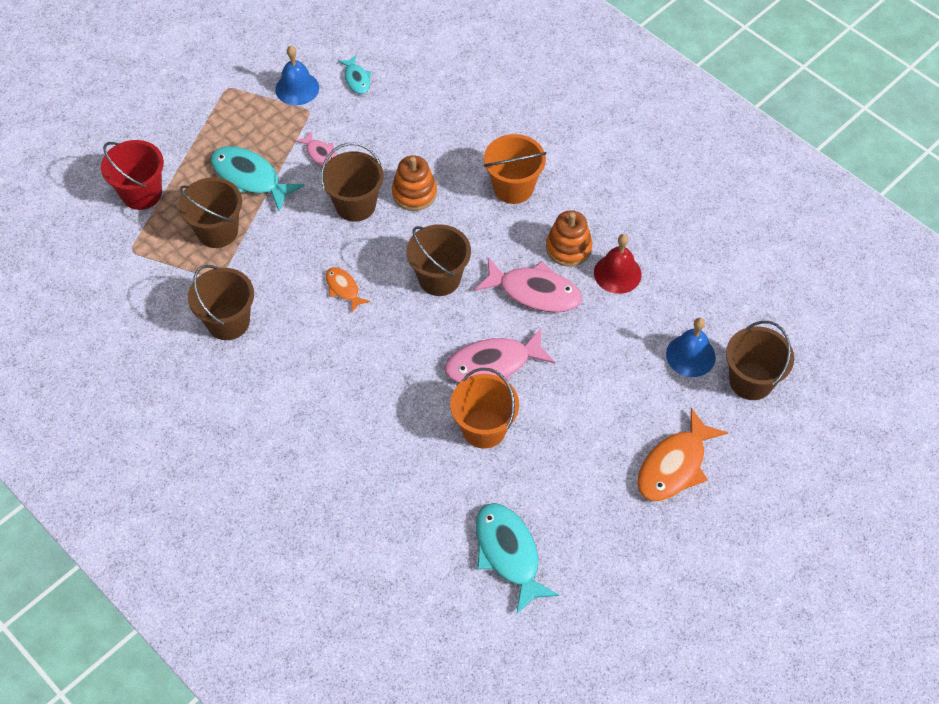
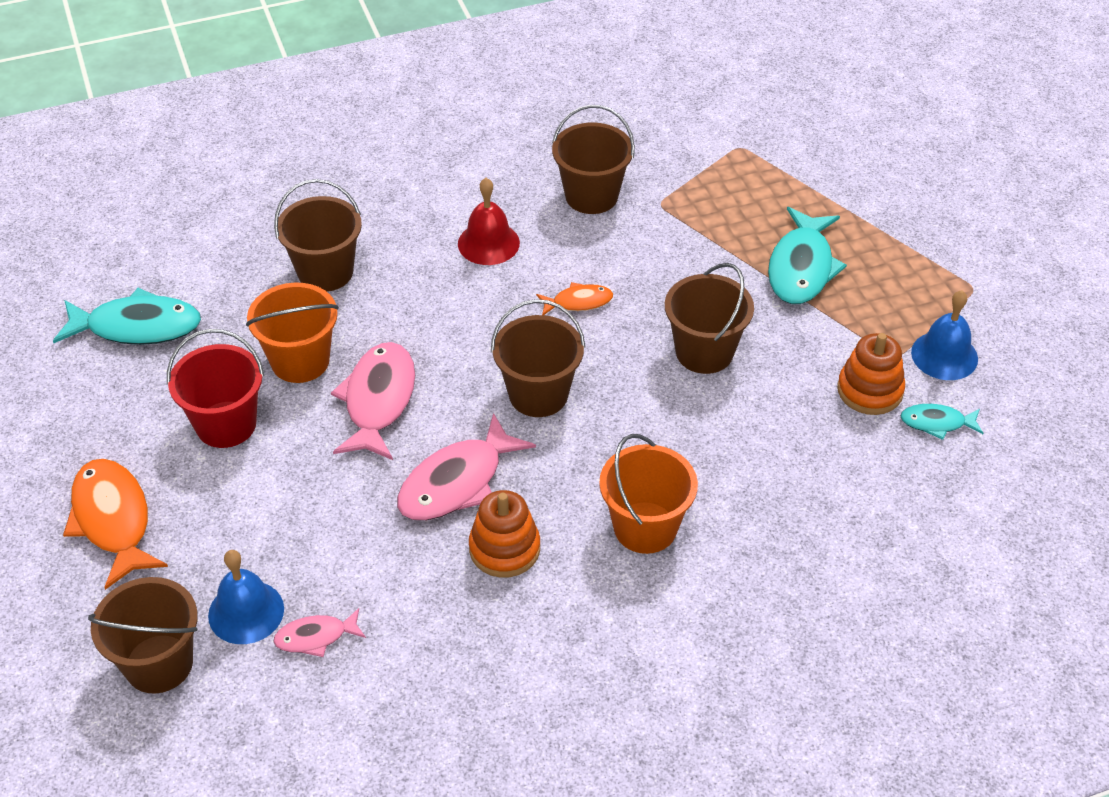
camera: 115 degrees right, 10 degrees down
red bucket [101,140,164,210] -> red bucket moved to [167,329,264,448]
brown bucket [178,177,242,248] -> brown bucket moved to [274,179,362,292]
turquoise fish [211,146,304,211] -> turquoise fish turned 135 degrees clockwise [768,207,847,304]
pink fish [295,130,336,166] -> pink fish moved to [273,608,366,657]
orange stacking toy [392,155,437,211] -> orange stacking toy moved to [837,333,905,415]
red bell [594,234,642,294] -> red bell moved to [458,178,520,265]

